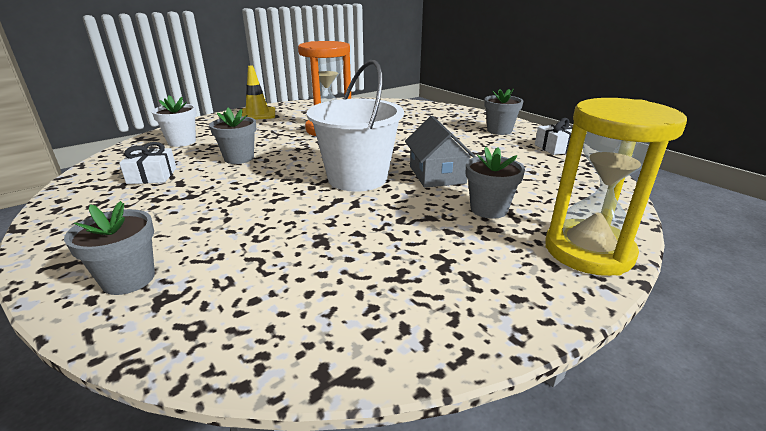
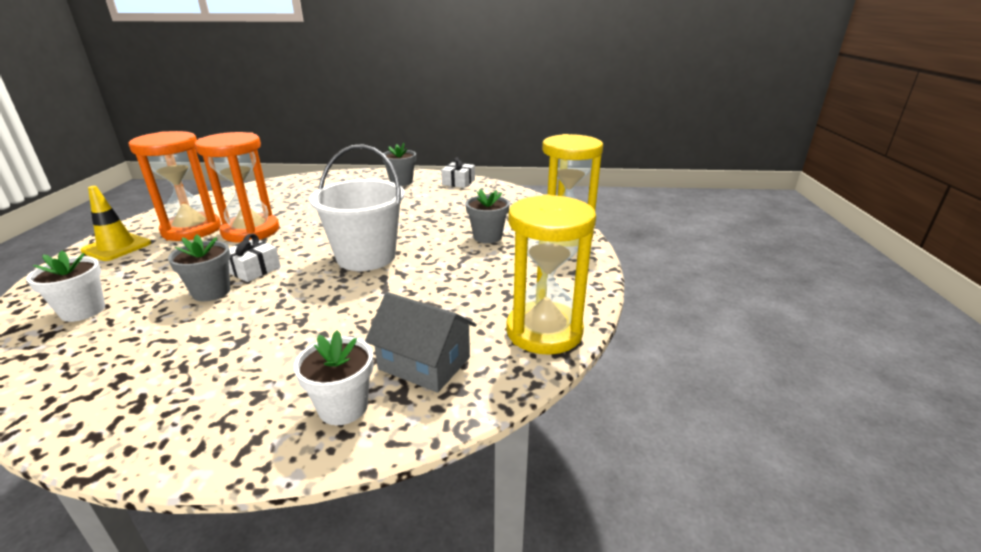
camera: 50 degrees left, 0 degrees up
grey flower pot [64,201,155,295] -> white flower pot [294,330,374,425]
white gift [119,142,176,184] -> white gift moved to [229,233,281,282]
grey house [405,116,476,188] -> grey house moved to [365,292,477,393]
none -> orange hourglass [128,131,221,241]
none -> yellow hourglass [506,194,596,355]

